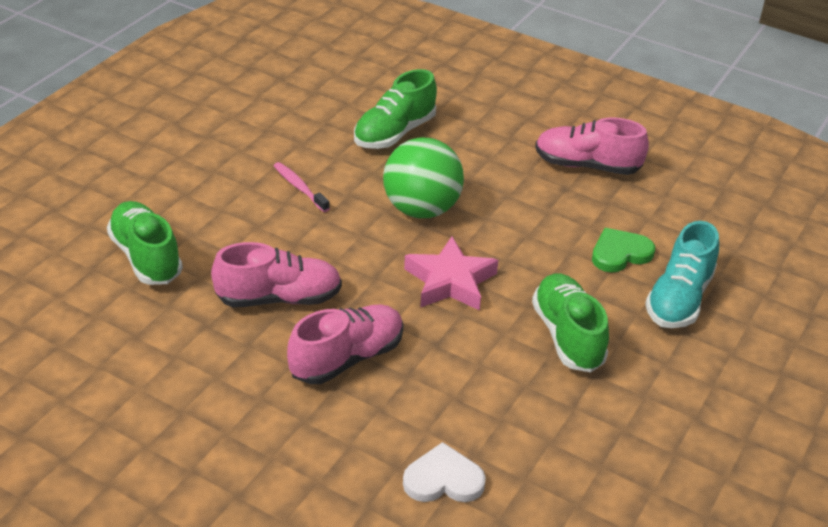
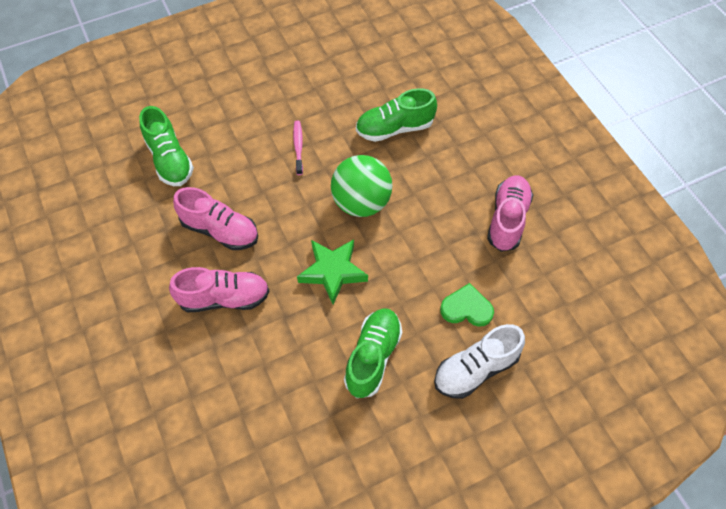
camera: 35 degrees right, 20 degrees up
green shoe [107,201,183,285] -> green shoe turned 150 degrees clockwise [139,106,194,186]
white heart [403,442,486,502] -> none
pink star [404,237,498,311] -> green star [297,239,368,304]
pink shoe [535,118,649,175] -> pink shoe turned 60 degrees clockwise [487,175,533,252]
turquoise shoe [645,221,719,328] -> white shoe [434,324,525,399]

